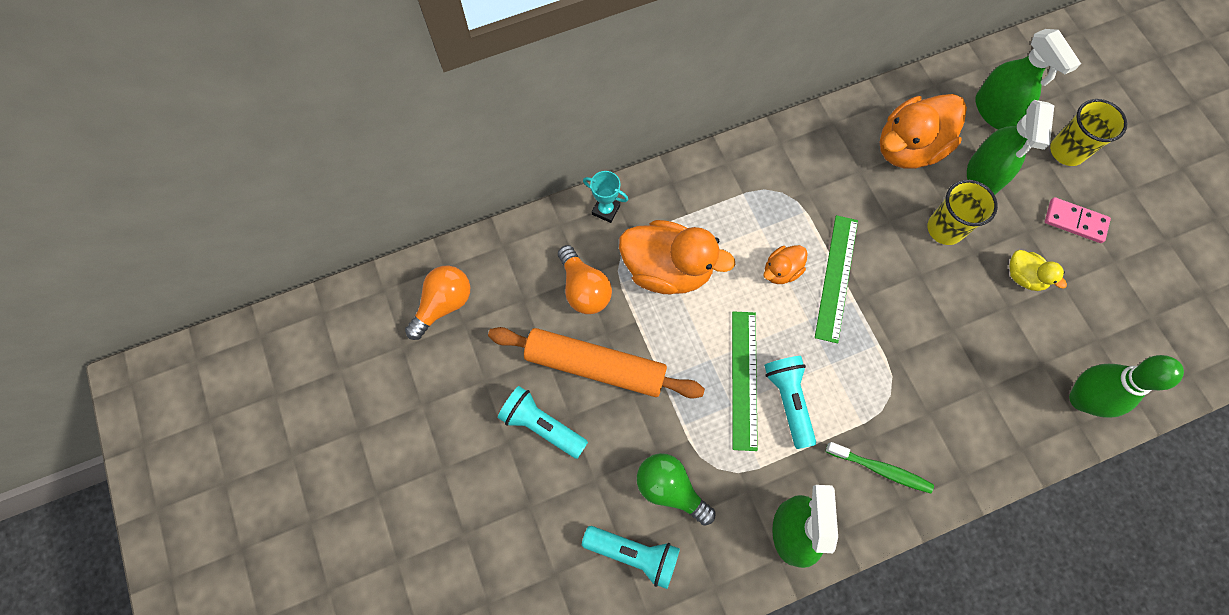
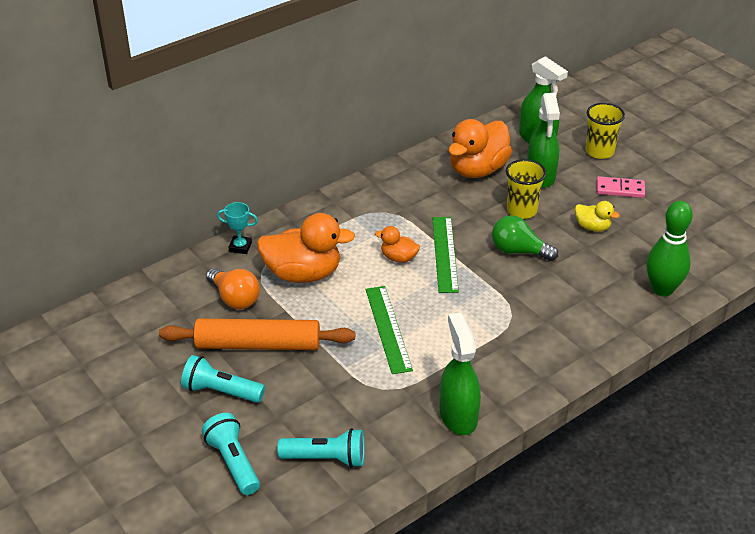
camera: 15 degrees left, 30 degrees down
orange light bulb [405,266,470,340] -> none
green light bulb [637,453,715,526] -> green light bulb moved to [492,215,558,261]
orange duck [763,245,808,284] -> orange duck turned 75 degrees clockwise [375,226,420,263]
turquoise flashlight [764,356,816,449] -> turquoise flashlight moved to [202,413,260,495]
green toothbrush [825,442,934,493] -> none

